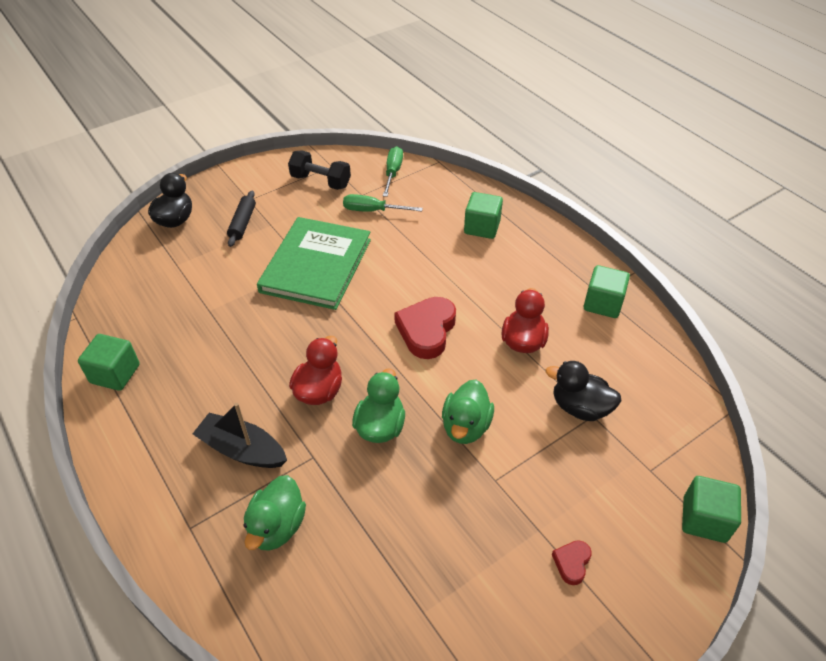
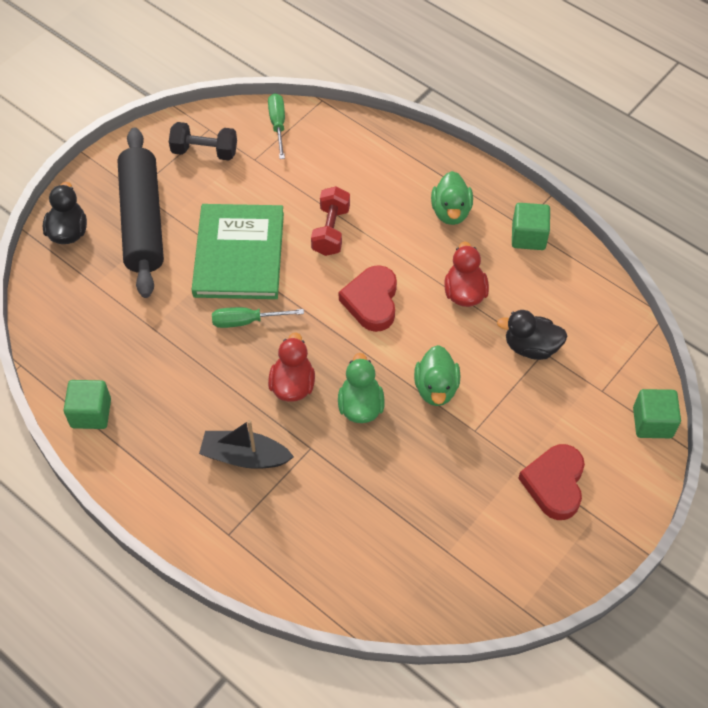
camera: 15 degrees left, 10 degrees up
black rolling pin [227,191,256,247] -> black rolling pin [117,127,164,298], size x2.34
green duck [243,475,306,551] -> green duck moved to [431,171,473,225]
green screwdriver [343,194,423,212] -> green screwdriver moved to [212,307,304,328]
green cube [464,192,503,239] -> none
red heart [552,540,592,585] -> red heart [518,444,585,520], size x2.06
none -> red dumbbell [311,186,350,256]

